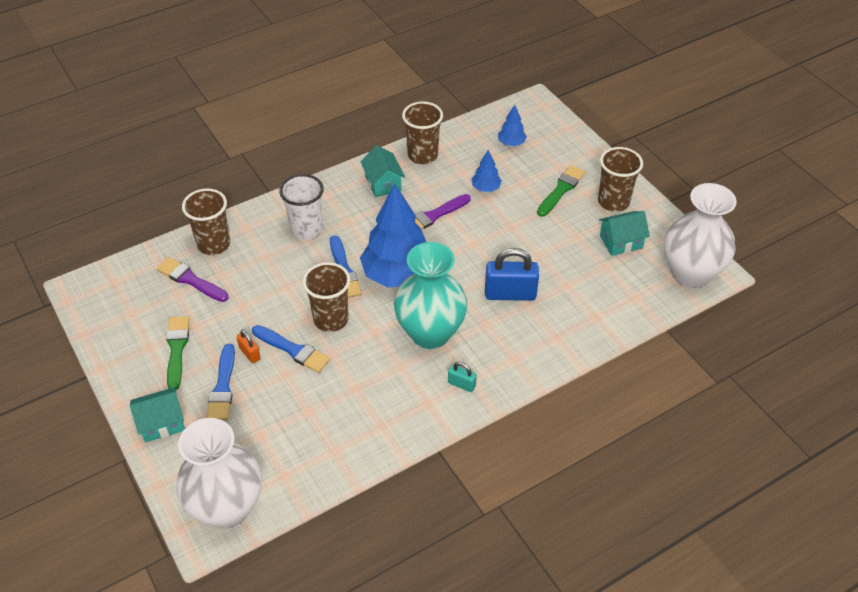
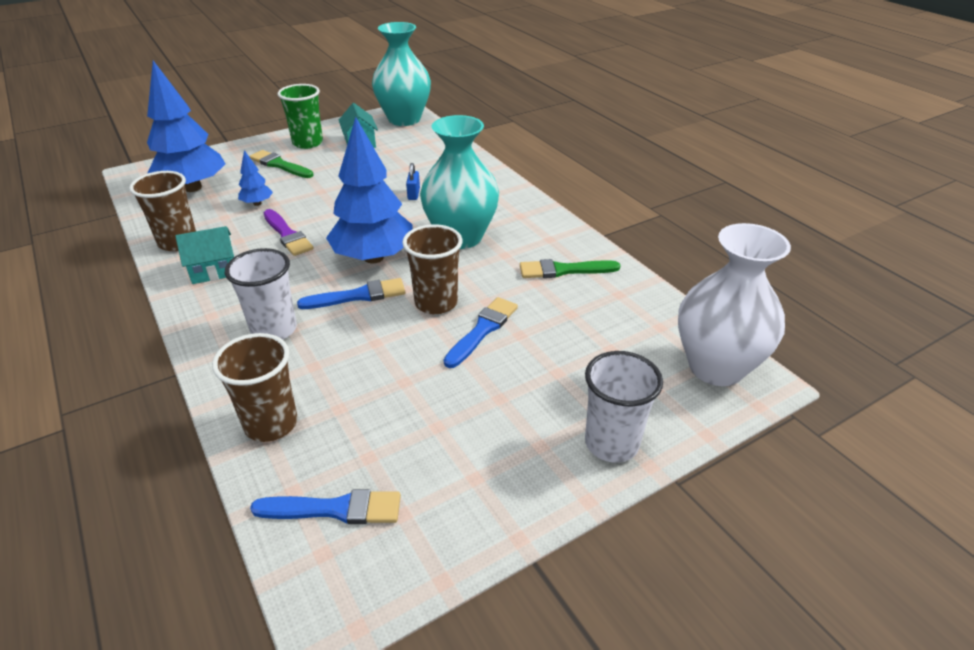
camera: 90 degrees left, 10 degrees down
turquoise house [130,387,185,443] -> white cup [585,351,663,463]
purple brush [157,257,229,302] -> none
green brush [166,316,190,390] -> green brush moved to [520,259,621,278]
blue brush [206,344,235,420] -> blue brush moved to [250,489,401,524]
orange padlock [237,330,261,363] -> none
turquoise padlock [448,362,477,392] -> none
blue padlock [485,248,539,301] -> blue padlock [406,163,420,200], size x0.50
blue tree [498,105,527,146] -> blue tree [147,61,226,192], size x2.26
brown cup [598,147,643,212] -> green cup [278,84,323,149]
white vase [664,183,737,288] -> turquoise vase [372,22,431,126]

